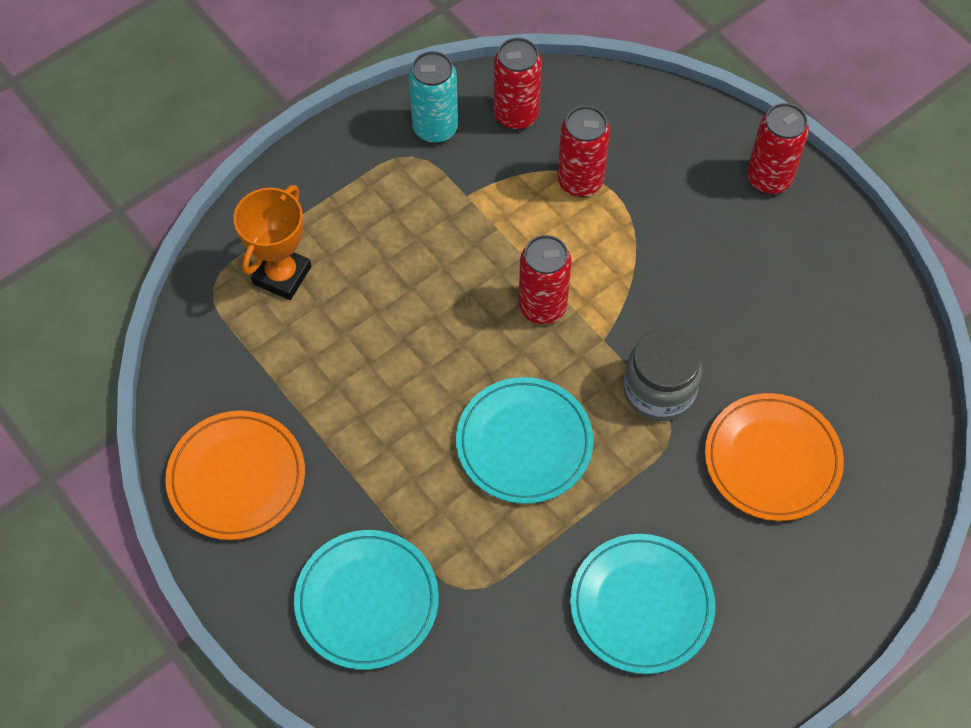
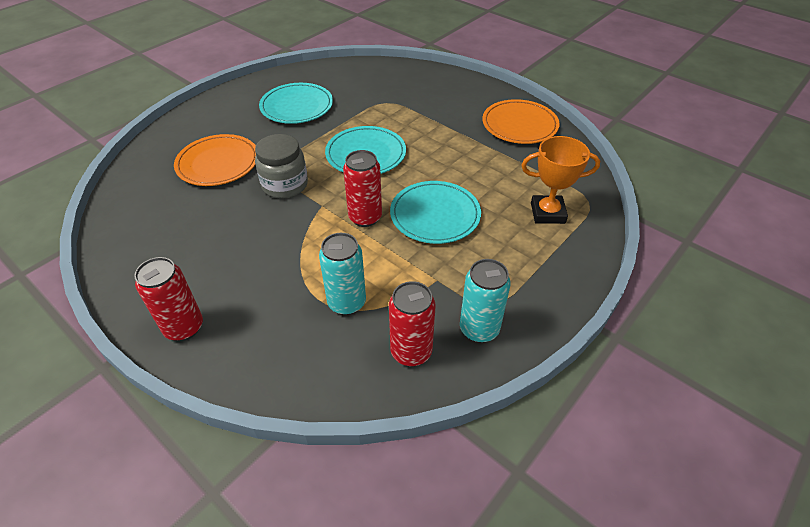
camera: 170 degrees right, 15 degrees down
orange trophy [233,185,311,300] -> orange trophy turned 75 degrees clockwise [521,136,600,224]
turquoise plate [294,530,439,670] -> turquoise plate moved to [390,181,481,244]
red can [558,106,610,197] -> turquoise can [319,233,366,315]

